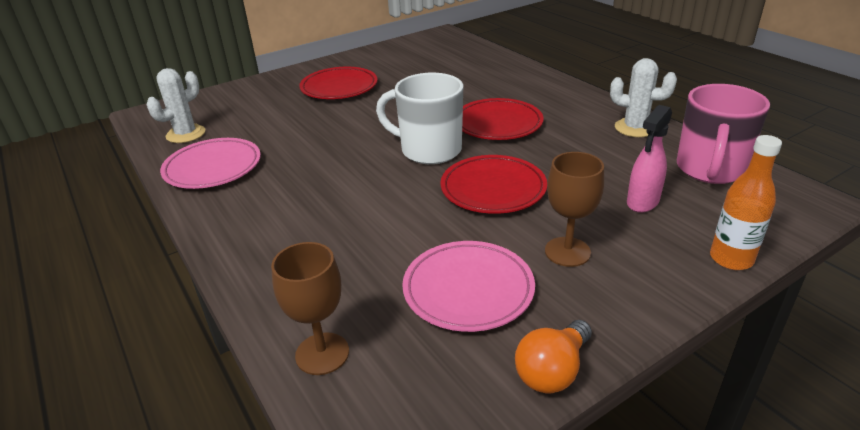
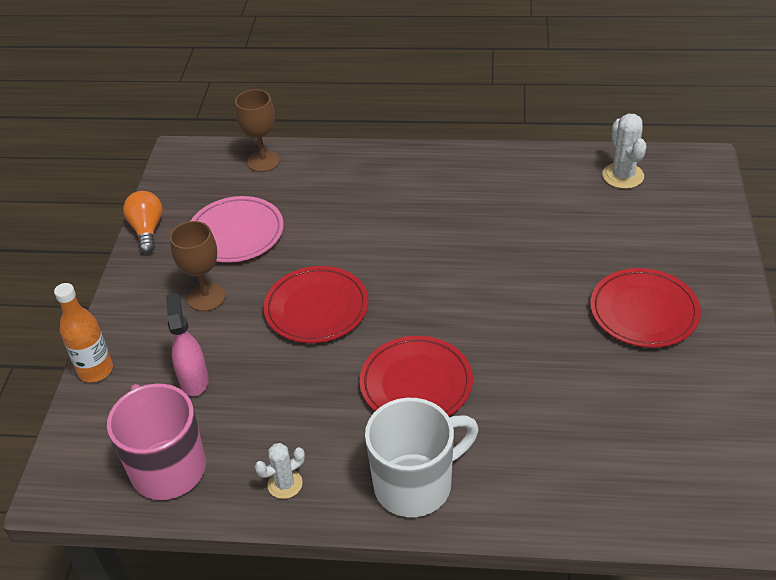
camera: 130 degrees right, 10 degrees up
pink plate [160,138,261,189] -> none
white mug [376,73,463,164] -> white mug moved to [365,398,479,517]
white cactus [610,58,677,137] -> white cactus [255,443,305,499], size x0.66

